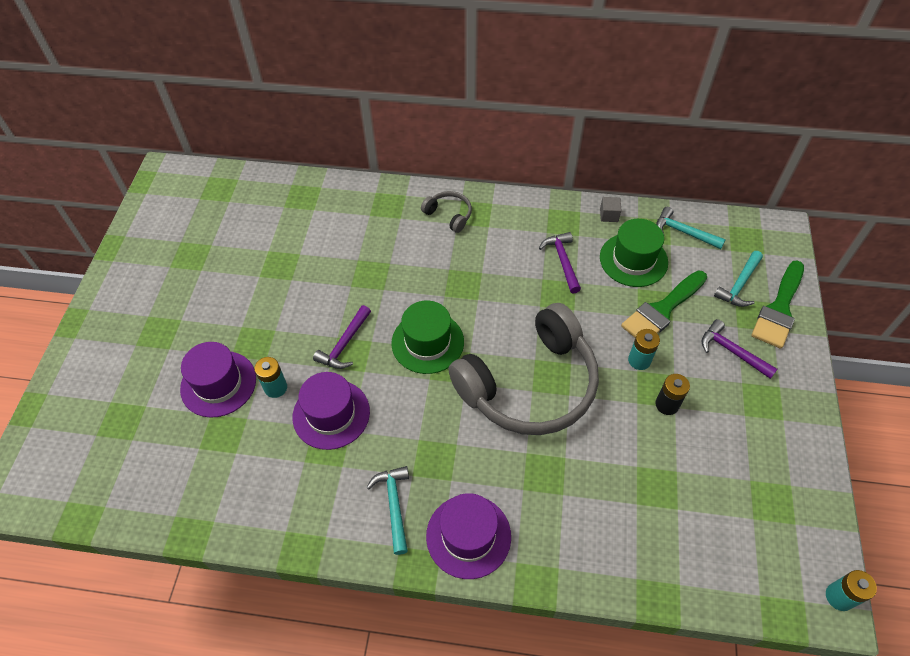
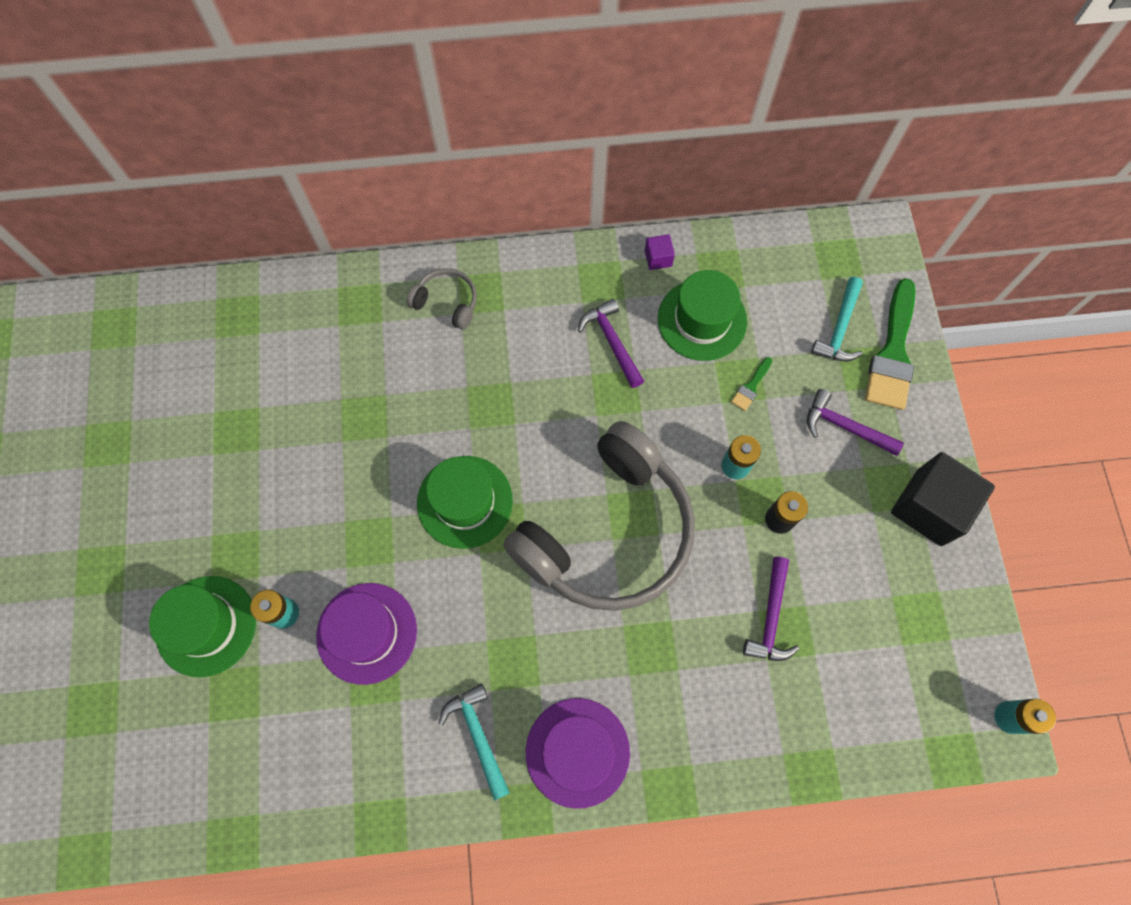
camera: 15 degrees left, 15 degrees up
purple hat [180,342,256,418] -> green hat [149,576,256,677]
purple hammer [313,305,371,369] -> purple hammer moved to [743,557,799,661]
grey cube [600,197,621,222] -> purple cube [645,234,675,270]
green brush [621,270,707,338] -> green brush [731,357,772,411], size x0.44
turquoise hammer [656,207,726,249] -> none
none -> black cube [891,452,995,546]

